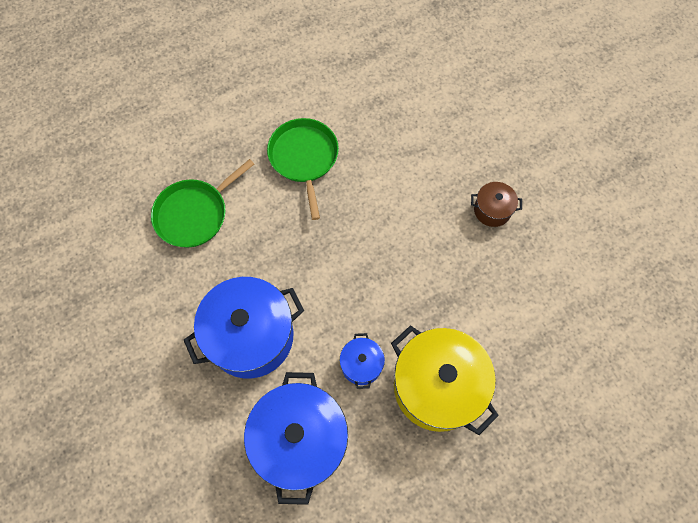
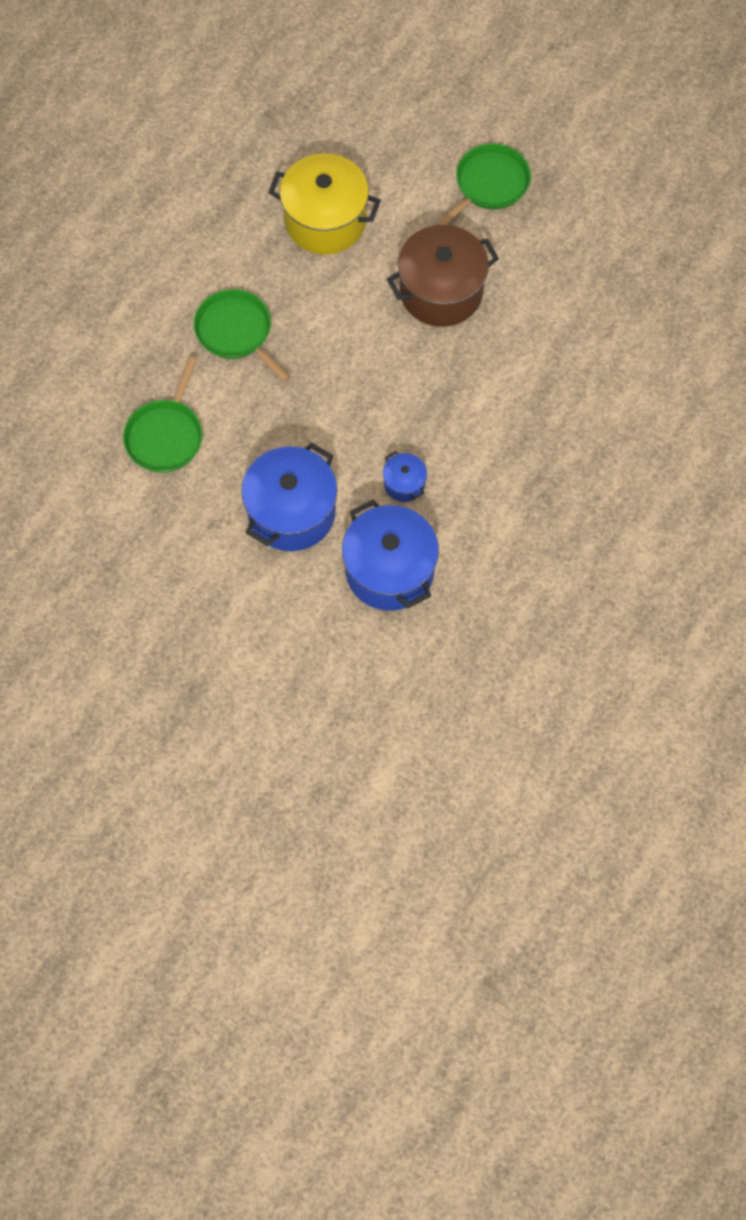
camera: 30 degrees left, 0 degrees up
yellow pot [391,325,499,435] -> yellow pot moved to [268,153,381,254]
brown pot [471,182,522,227] -> brown pot [387,225,499,327], size x2.11
none -> green pan [436,143,531,225]

